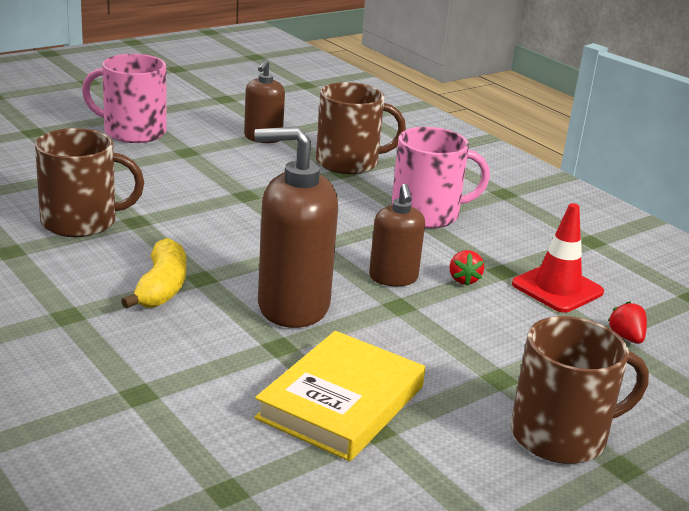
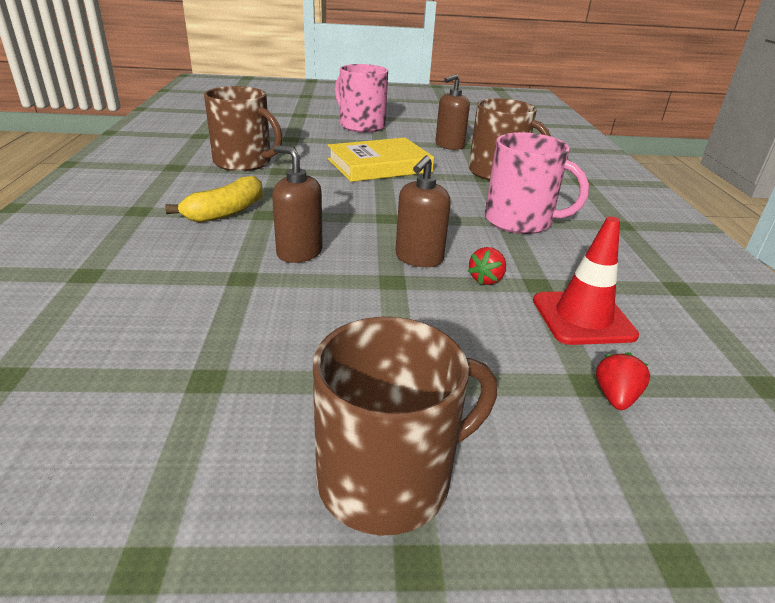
camera: 35 degrees right, 5 degrees up
yellow book [254,331,425,461] -> yellow book moved to [328,138,434,182]
brown soap dispenser [255,127,338,328] -> brown soap dispenser [272,145,323,263], size x0.58
brown mug [511,316,649,464] -> brown mug turned 45 degrees counterclockwise [313,317,497,536]

